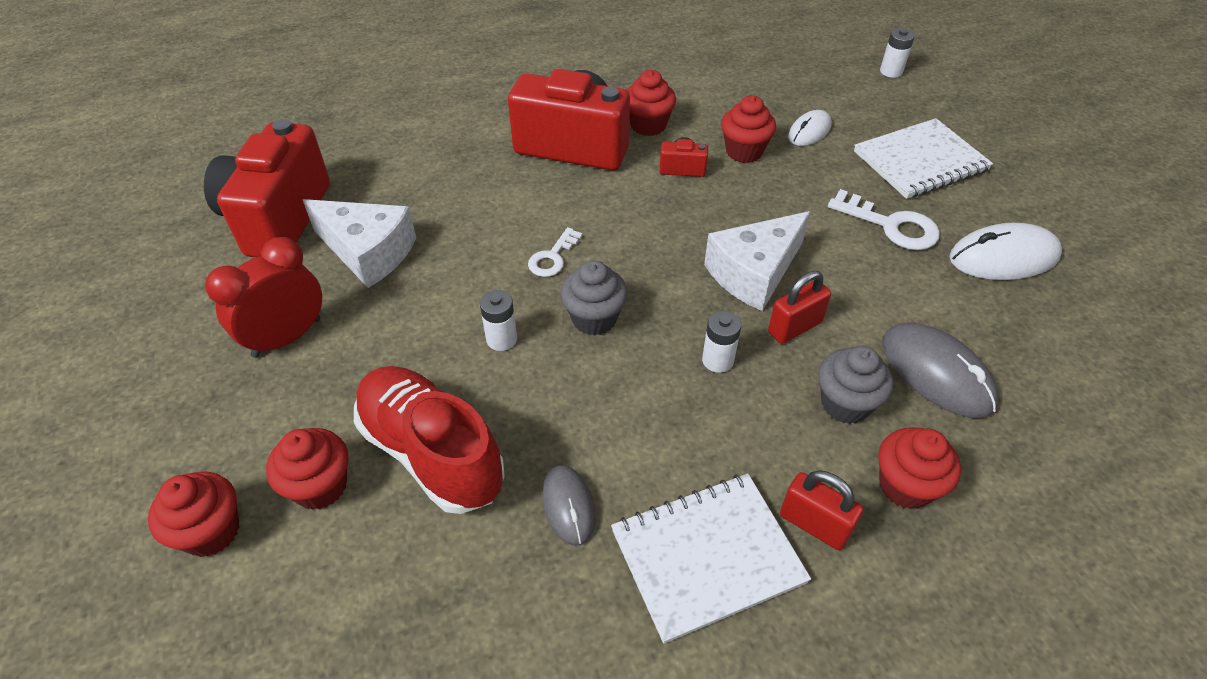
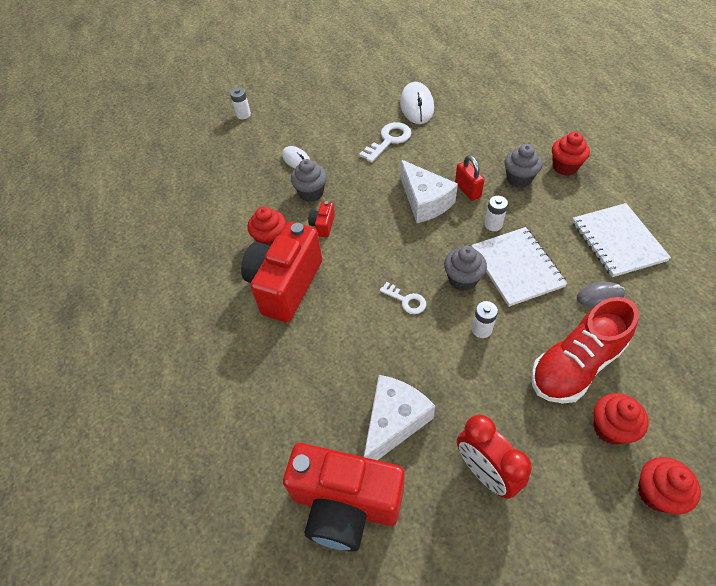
camera: 80 degrees left, 5 degrees up
red cupcake [721,95,776,163] -> grey cupcake [291,159,327,202]
red padlock [780,470,863,550] -> none
white notebook [854,118,993,199] -> white notebook moved to [471,227,568,307]
grey mouse [882,323,999,418] -> none

